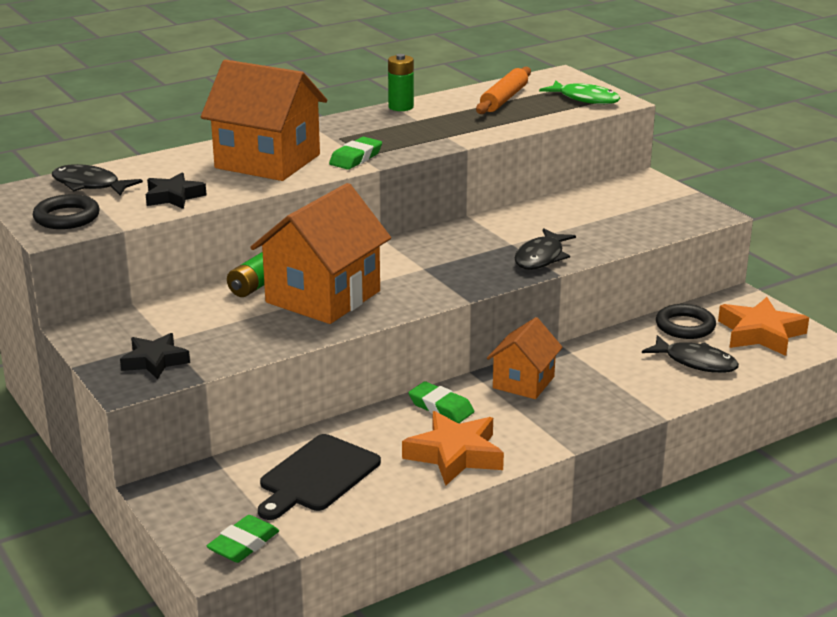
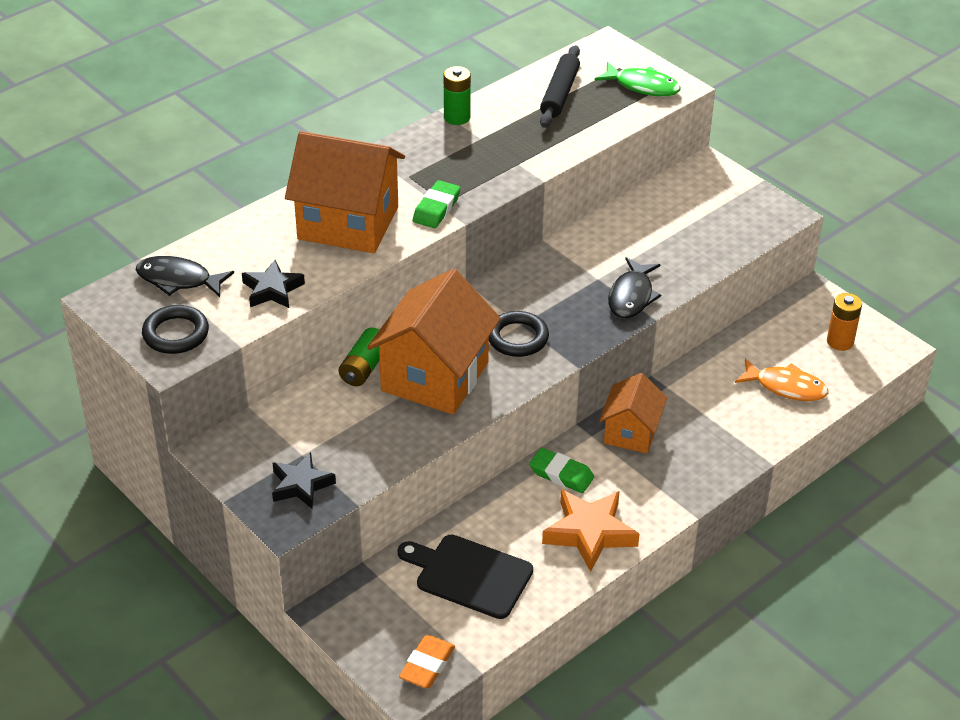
camera: 10 degrees left, 15 degrees up
green eraser [206,515,279,563] -> orange eraser [399,635,455,688]
black cutting board [258,434,381,520] -> black cutting board turned 90 degrees clockwise [398,534,533,619]
orange rolling pin [476,67,531,114] -> black rolling pin [540,45,580,127]
black fish [642,335,739,373] -> orange fish [735,358,828,401]
black ring [656,304,716,339] -> black ring moved to [489,311,549,357]
orange star [718,297,809,356] -> orange battery [827,293,862,351]

